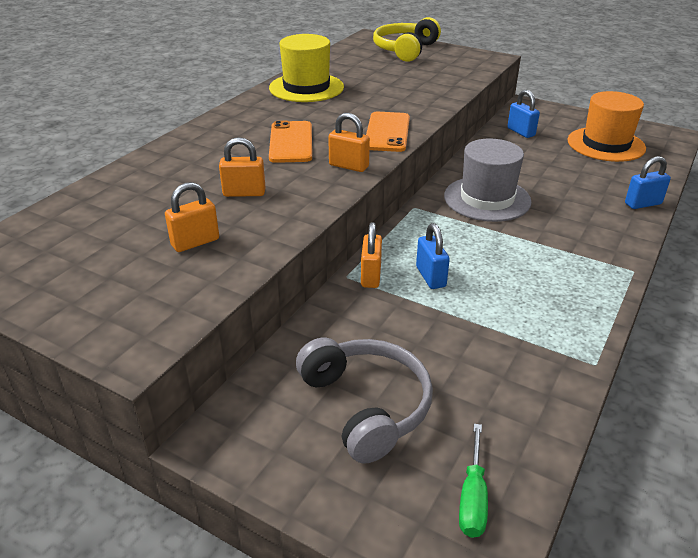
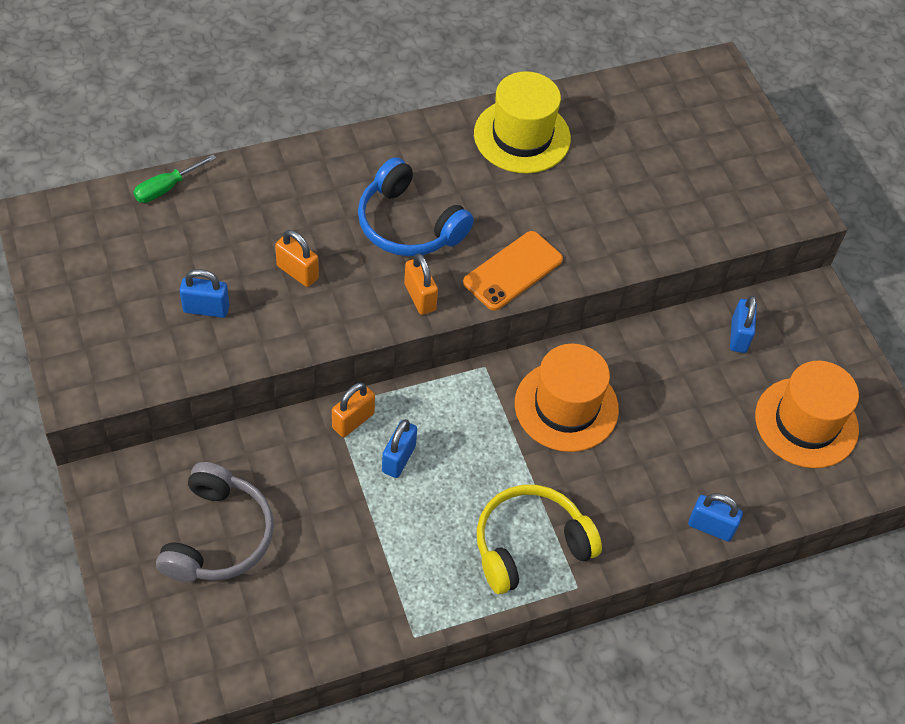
camera: 35 degrees right, 20 degrees up
orange padlock [165,182,219,252] -> blue padlock [180,269,229,318]
orange phone [269,121,312,163] -> blue headphones [358,157,474,256]
yellow headphones [373,17,441,62] -> yellow headphones moved to [477,485,602,594]
grey hat [444,138,532,222] -> orange hat [515,344,619,452]
green screwdriver [459,424,488,538] -> green screwdriver moved to [134,154,216,203]

